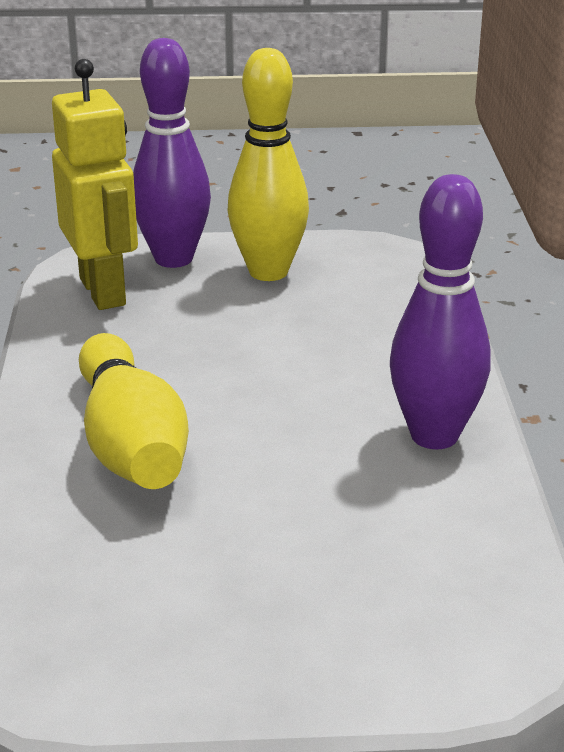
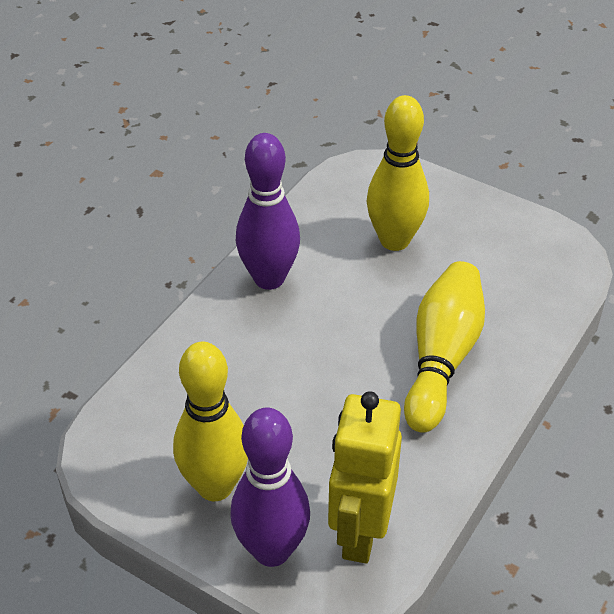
camera: 145 degrees left, 15 degrees up
none -> yellow bowling pin [367,95,429,251]

